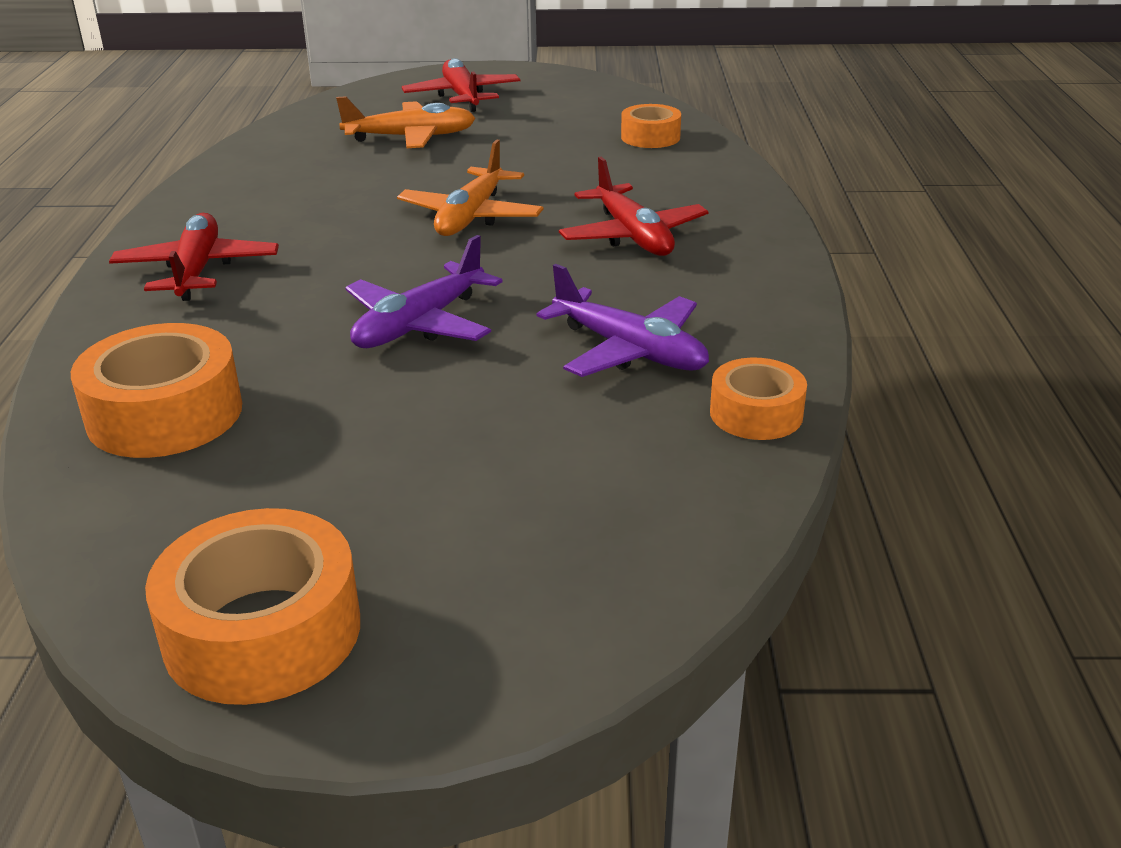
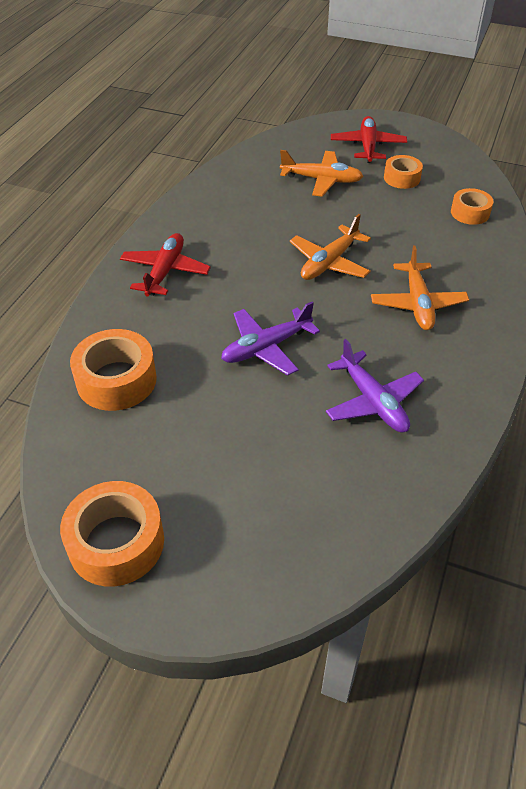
camera: 20 degrees right, 15 degrees up
red plane [559,157,708,256] -> orange plane [371,245,469,330]
orange tape [710,358,807,440] -> orange tape moved to [384,155,423,189]

